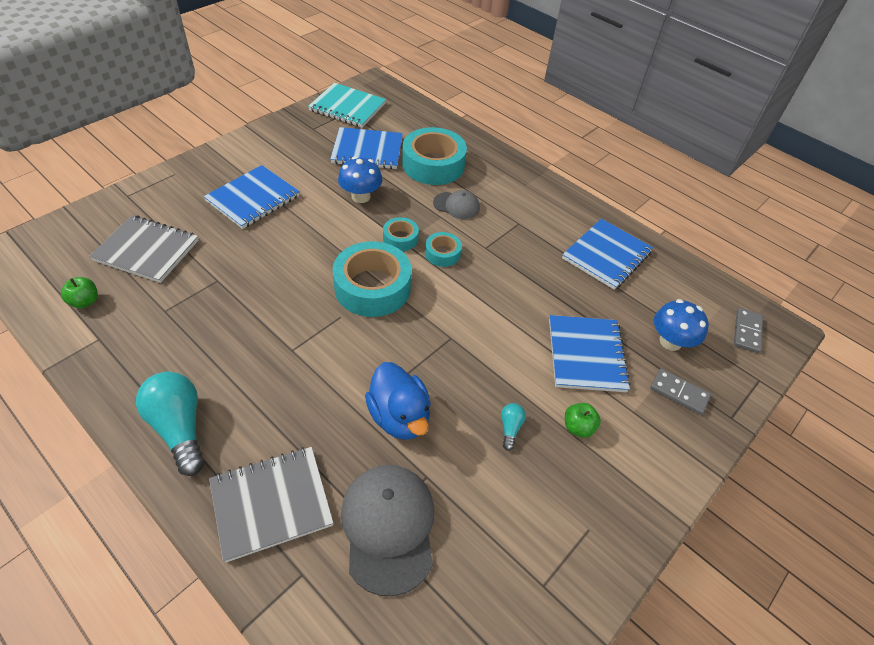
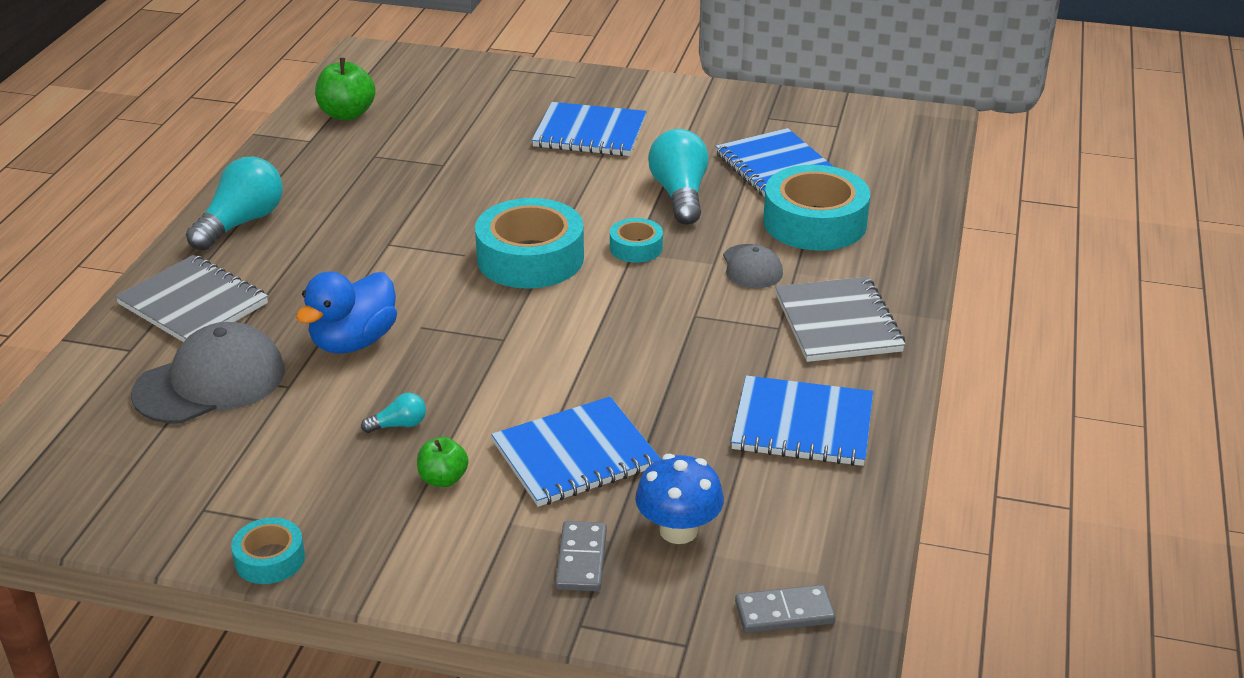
camera: 65 degrees right, 15 degrees down
green apple [61,277,98,308] -> green apple [315,58,376,120], size x1.63
grey notebook [89,215,199,283] -> grey notebook moved to [775,277,905,362]
turquoise notebook [308,83,386,128] -> none
blue mushroom [338,156,383,203] -> turquoise light bulb [648,129,709,225]
turquoise tape [425,232,462,267] -> turquoise tape moved to [231,518,305,584]

